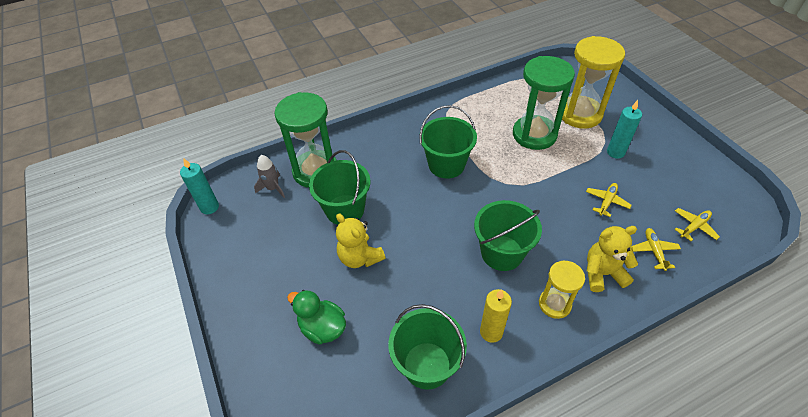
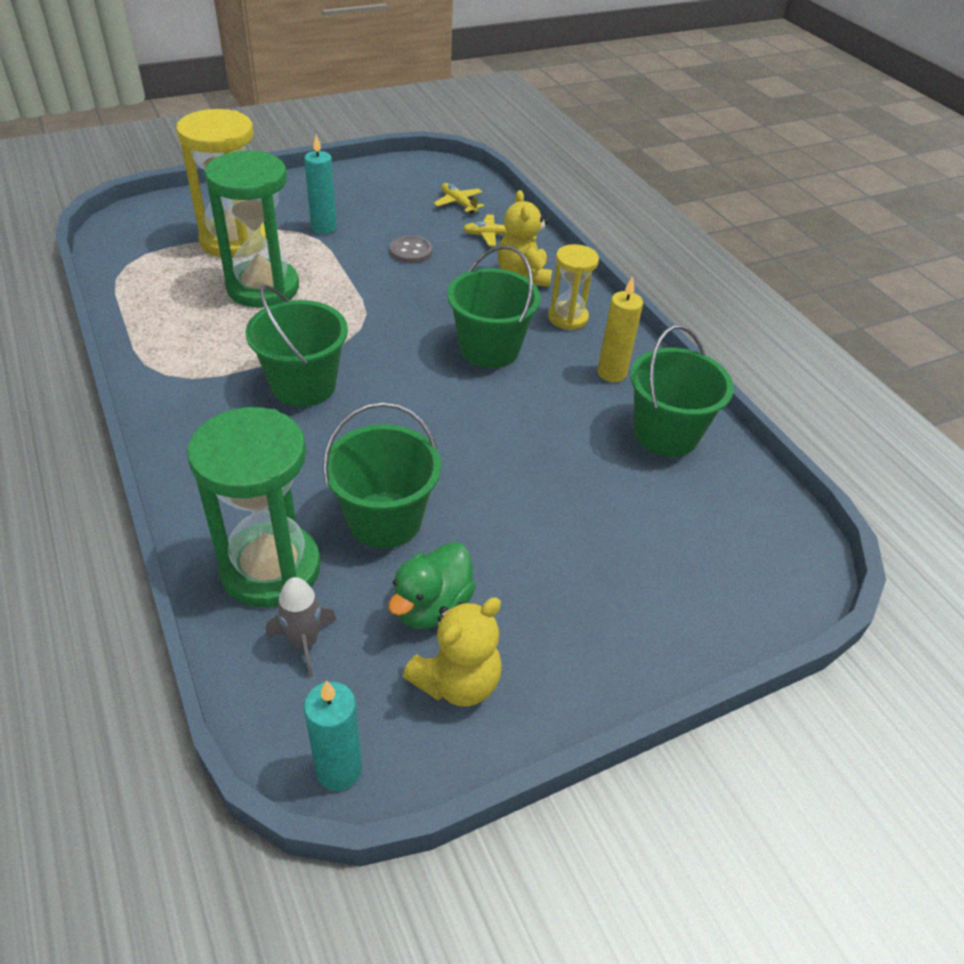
camera: 95 degrees left, 5 degrees down
green duck [287,290,346,345] -> green duck moved to [388,542,476,629]
yellow teddy bear [336,213,386,268] -> yellow teddy bear moved to [403,597,502,707]
yellow plane [586,183,632,217] -> grey button [390,235,433,264]

